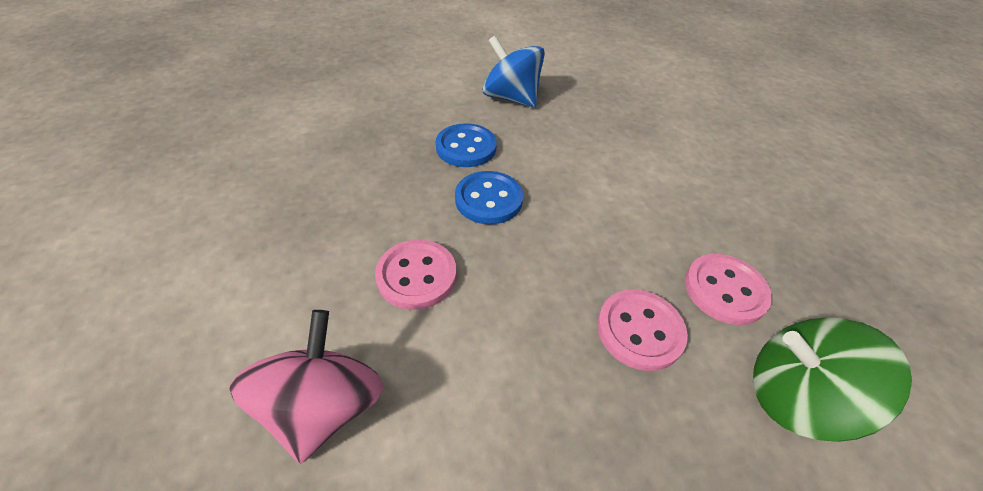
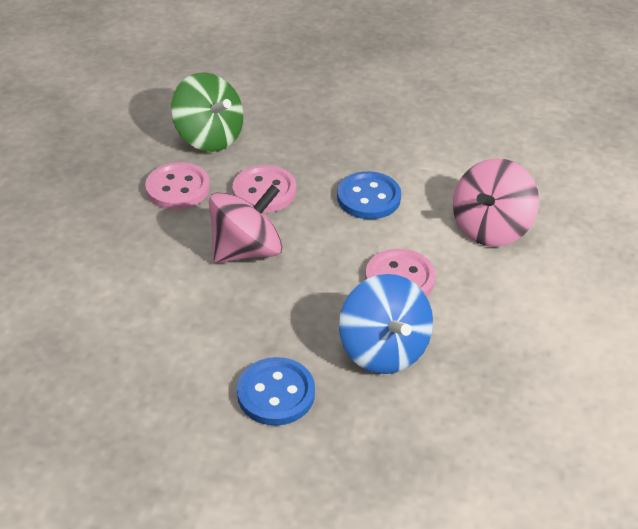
camera: 150 degrees left, 5 degrees down
blue button [455,171,523,225] -> blue button moved to [337,171,401,219]
blue spinning top [482,36,545,107] -> blue spinning top moved to [339,274,433,374]
none -> pink spinning top [209,185,282,263]

